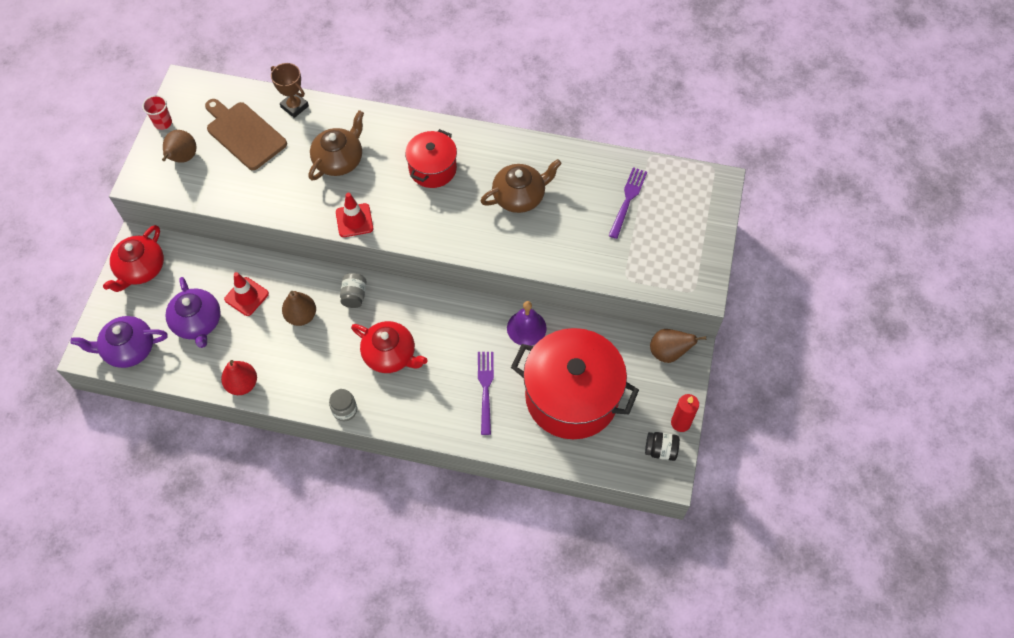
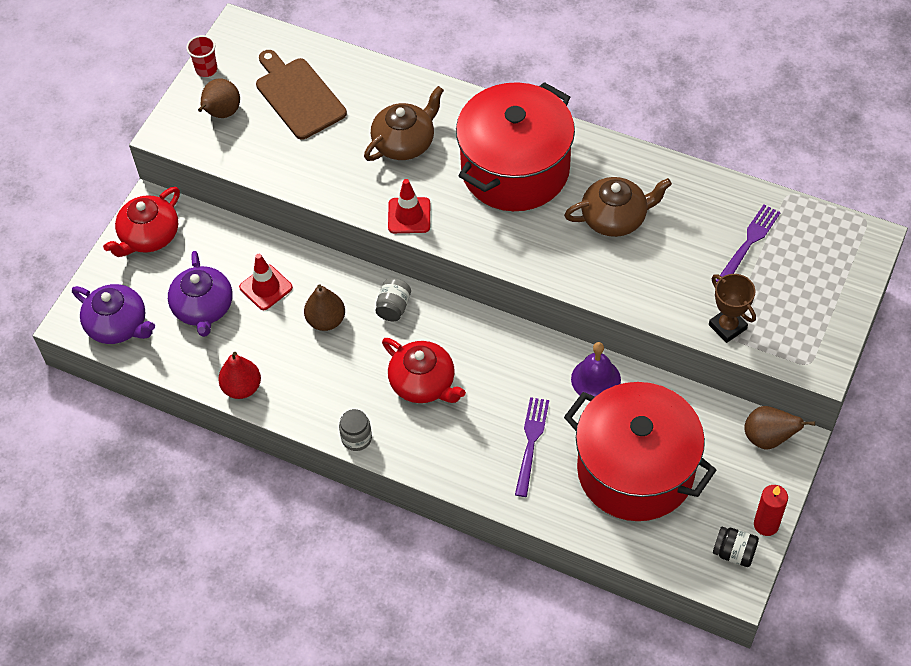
camera: 15 degrees right, 5 degrees down
purple teapot [71,316,168,368] -> purple teapot turned 150 degrees counterclockwise [72,284,155,344]
brown trophy [271,63,309,118] -> brown trophy moved to [709,274,756,343]
red pot [405,129,457,188] -> red pot [456,82,575,211], size x1.84

